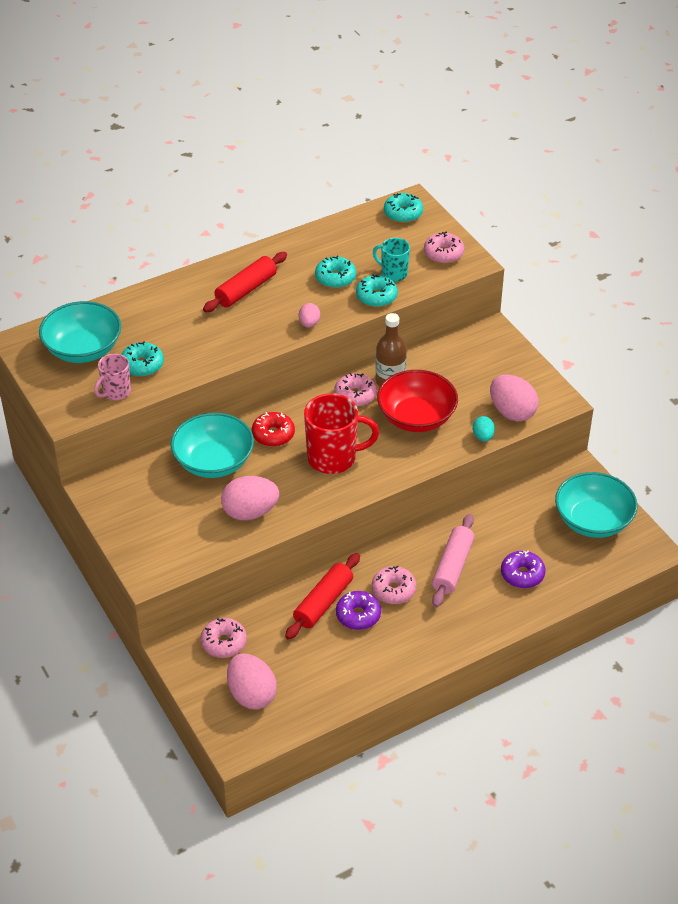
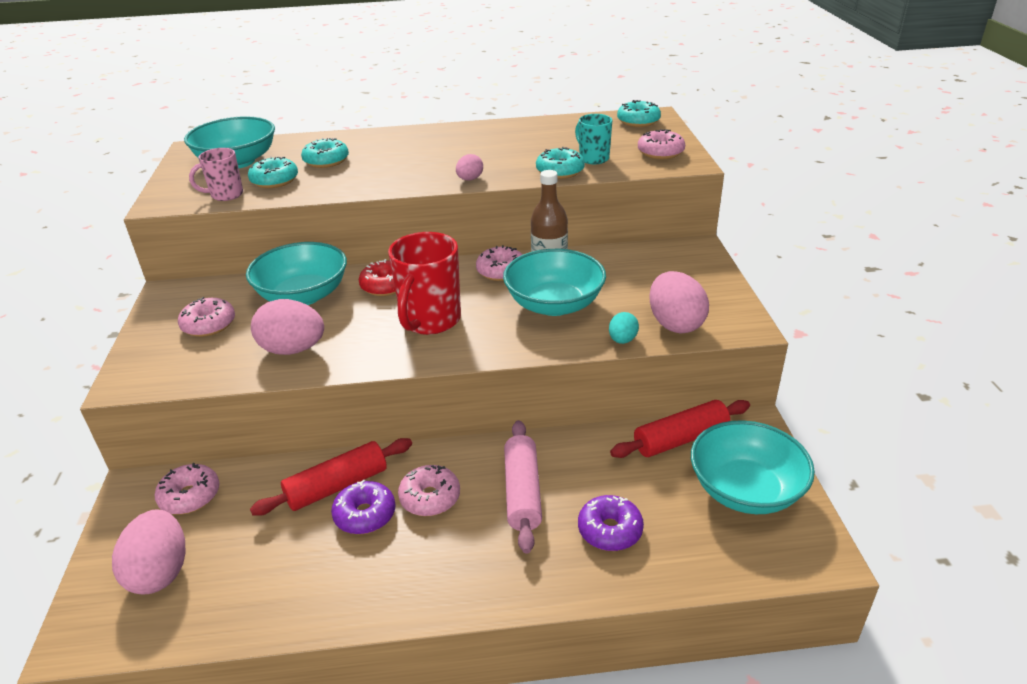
camera: 25 degrees right, 10 degrees down
red rolling pin [203,252,287,312] -> red rolling pin moved to [610,400,750,458]
red mug [304,393,379,474] -> red mug turned 90 degrees clockwise [388,232,461,335]
turquoise donut [315,256,356,288] -> turquoise donut moved to [301,138,349,168]
red bowl [377,370,458,432] -> turquoise bowl [503,249,606,316]
pink rolling pin [432,514,474,608] -> pink rolling pin turned 45 degrees counterclockwise [504,420,542,554]
none -> pink donut [178,297,235,337]

